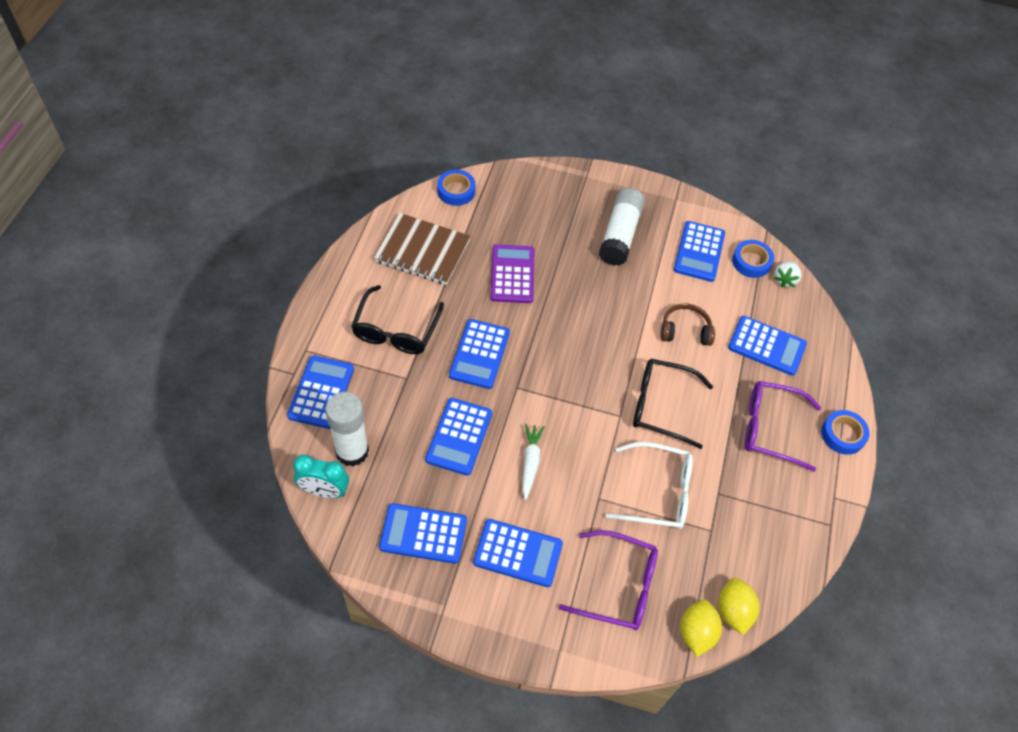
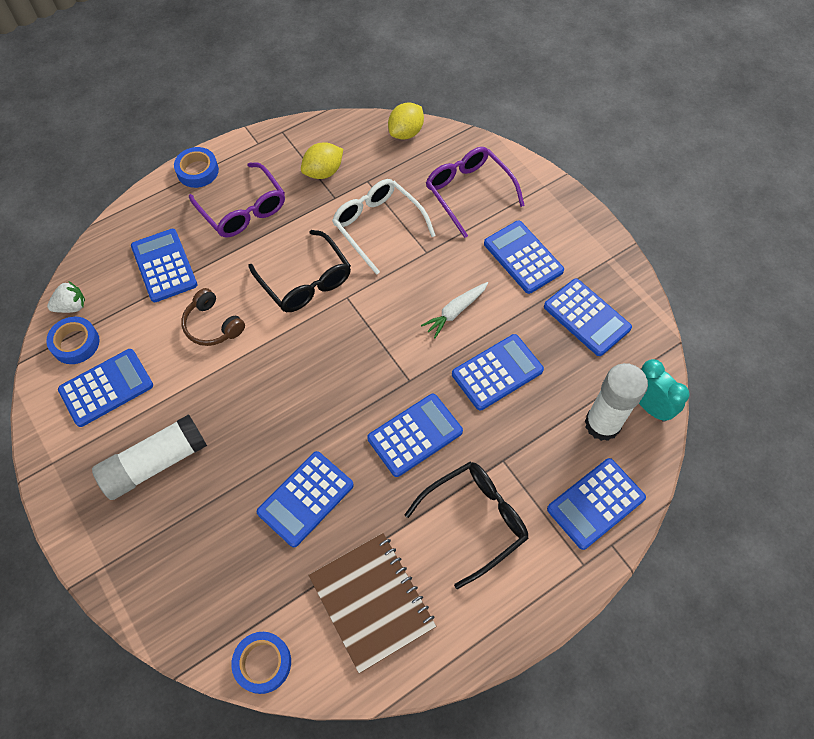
camera: 135 degrees left, 5 degrees up
purple calculator [490,244,534,303] -> blue calculator [257,451,354,547]
yellow lemon [680,599,722,657] -> yellow lemon moved to [301,142,343,179]

